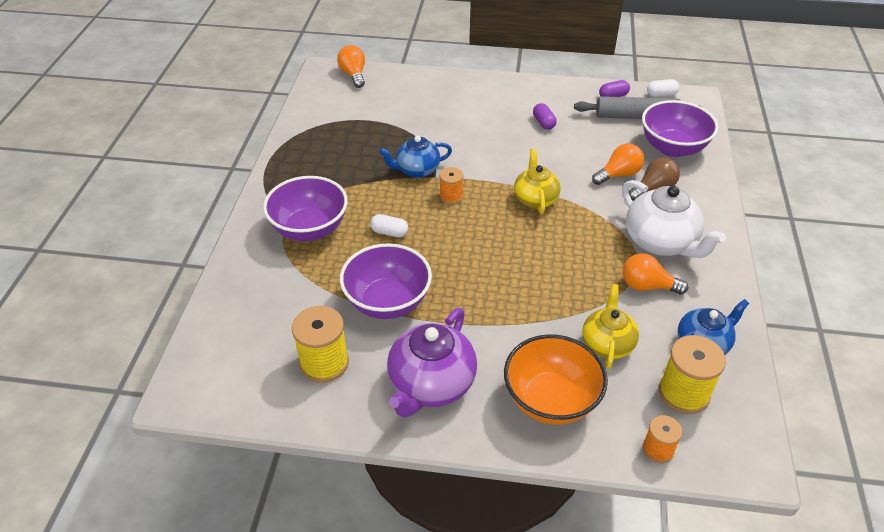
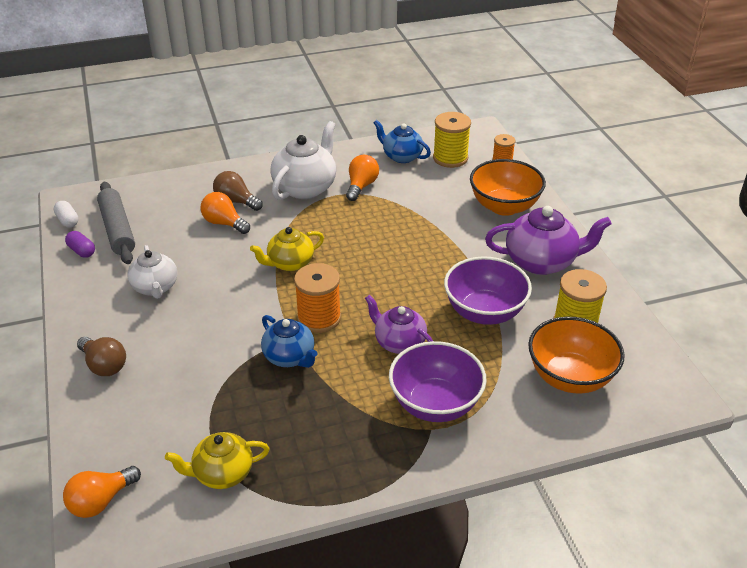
camera: 115 degrees left, 5 degrees down
white capsule [370,214,408,237] -> purple teapot [365,295,433,354]
orange spool [440,167,464,204] -> orange spool [294,263,341,333], size x1.71
purple capsule [533,103,557,130] -> white teapot [128,245,177,299]
yellow teapot [582,284,639,369] -> yellow teapot moved to [165,432,270,489]
orange light bulb [623,253,688,295] -> orange light bulb turned 150 degrees counterclockwise [346,155,379,201]
purple bowl [642,100,718,157] -> none
none -> brown light bulb [77,337,126,376]
none -> orange bowl [528,317,625,394]

